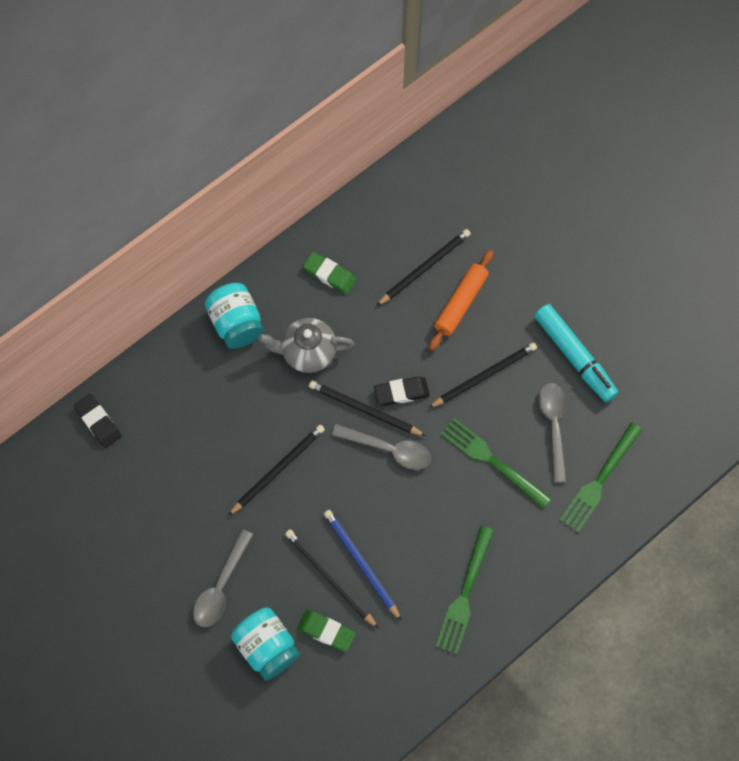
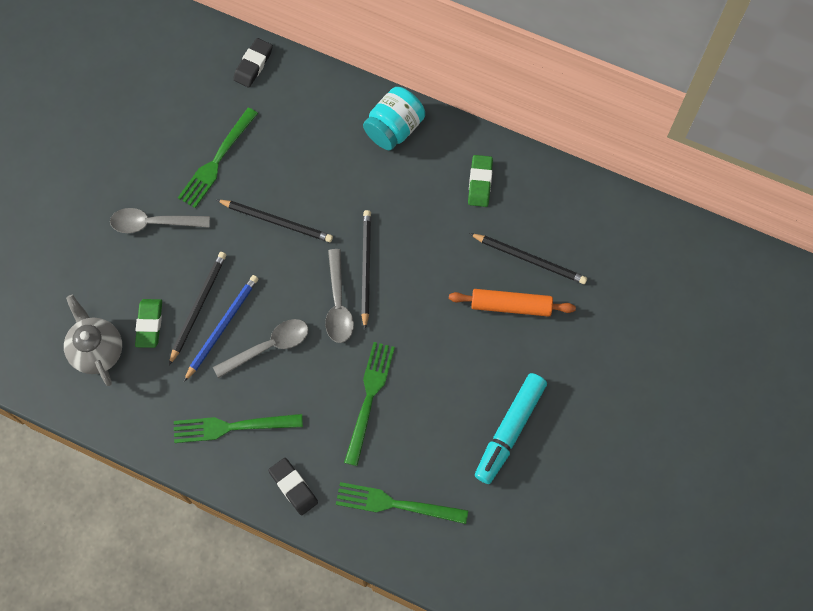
camera: 65 degrees right, 0 degrees up
turquoise jar [231,607,300,680] -> none
grey teapot [258,318,354,373] -> grey teapot moved to [64,295,122,386]
black eraser [374,376,430,406] -> black eraser moved to [268,458,318,515]
black pencil [429,342,537,408] -> none
grey spoon [538,383,567,482] -> grey spoon moved to [213,319,309,378]
none -> green fork [178,107,258,208]

